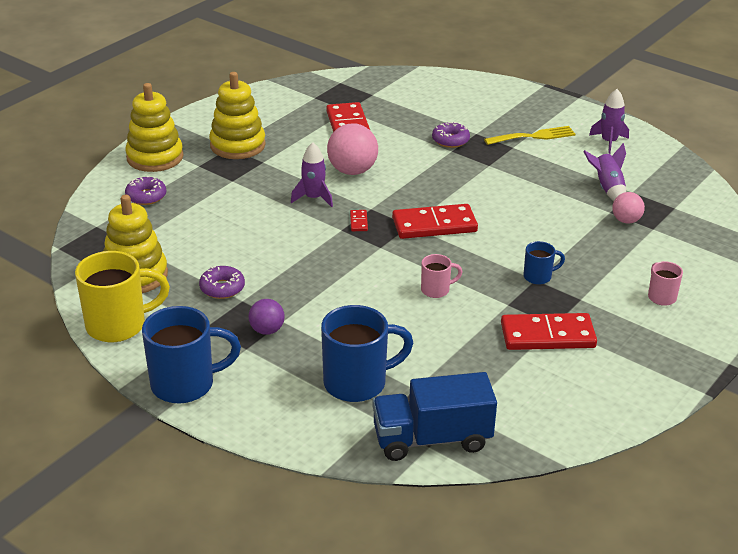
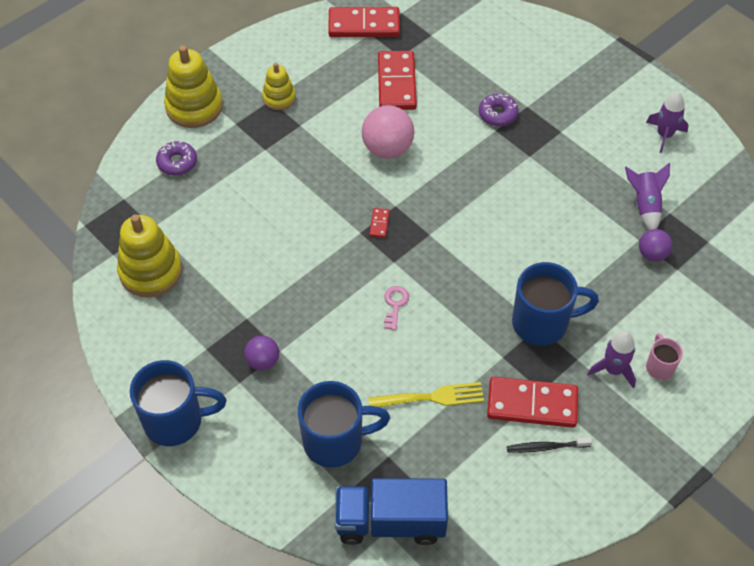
camera: 10 degrees right, 20 degrees up
yellow mug [75,251,170,342] -> none
purple donut [199,266,245,299] -> none
yellow stacking toy [209,72,266,159] -> yellow stacking toy [262,63,296,110], size x0.58
purple rocket [291,142,333,207] -> purple rocket moved to [587,331,636,389]
red domino [392,204,478,239] -> red domino moved to [328,7,400,37]
pink mug [421,254,462,298] -> none
yellow fork [484,126,576,145] -> yellow fork moved to [368,382,484,407]
blue mug [524,241,565,285] -> blue mug [512,262,599,346], size x1.98
pink ball [612,192,645,224] -> purple ball [639,229,672,262]
none -> pink key [384,286,409,330]
none -> black toothbrush [507,437,592,453]

